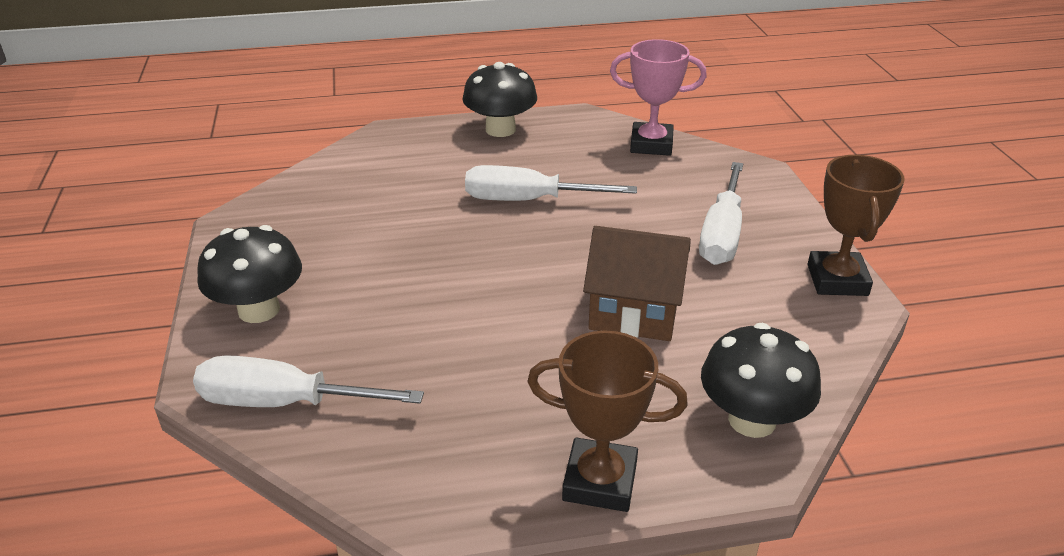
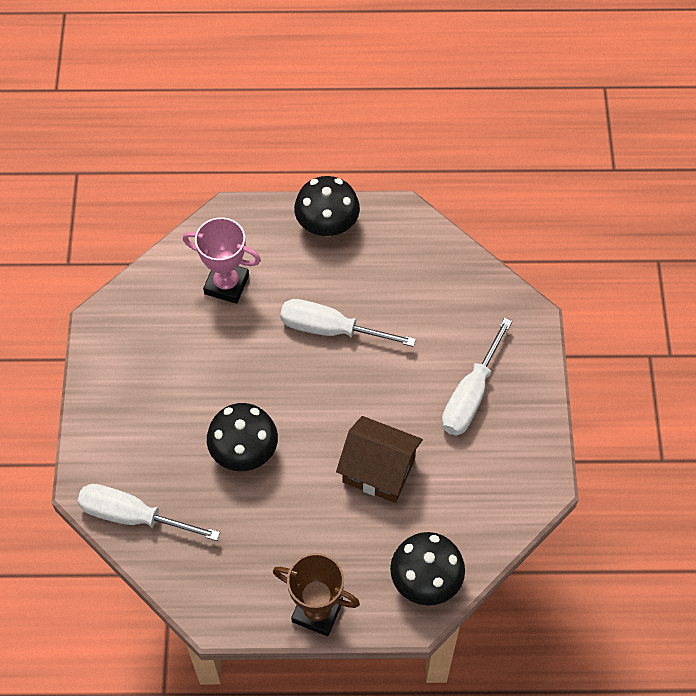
camera: 10 degrees right, 25 degrees up
black mushroom [197,225,302,323] -> black mushroom moved to [207,403,278,471]
pink trophy [610,39,707,156] -> pink trophy moved to [183,217,261,304]
brown trophy [808,155,905,296] -> none

